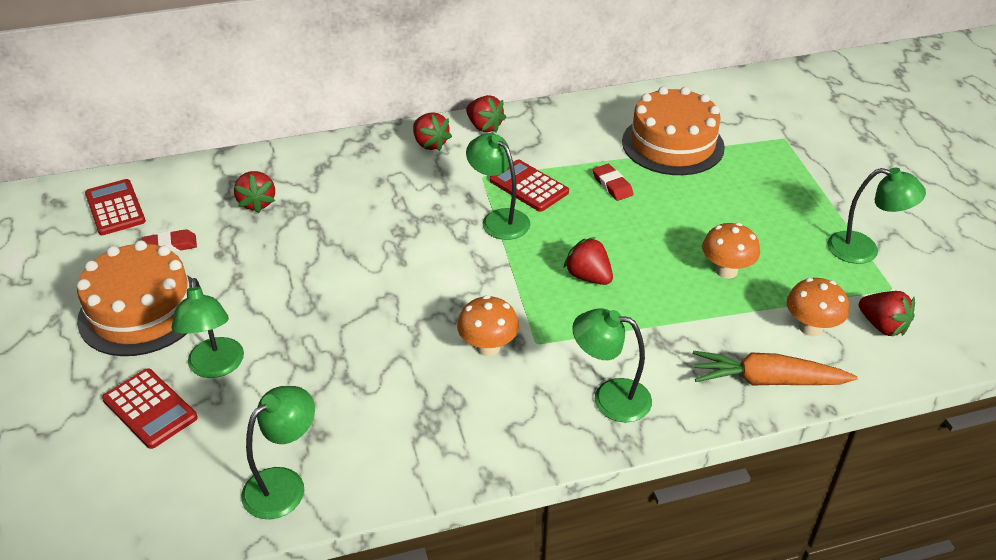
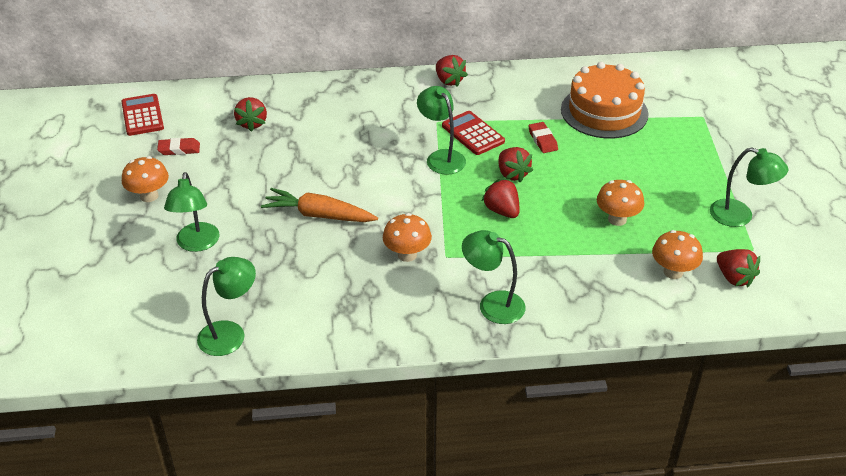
camera: 10 degrees right, 0 degrees up
orange cake [77,240,203,356] -> orange mushroom [122,156,169,202]
red calculator [102,368,198,449] -> none
red strawberry [413,112,452,151] -> red strawberry moved to [498,147,533,182]
orange carrot [693,351,858,386] -> orange carrot moved to [261,188,378,222]

